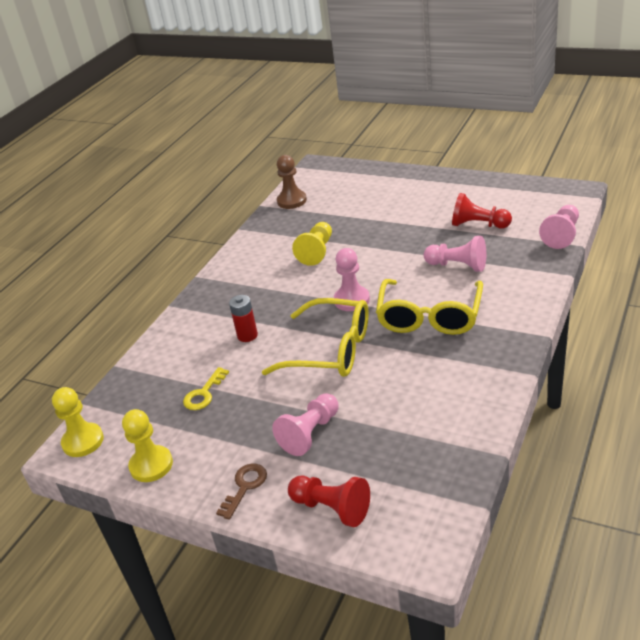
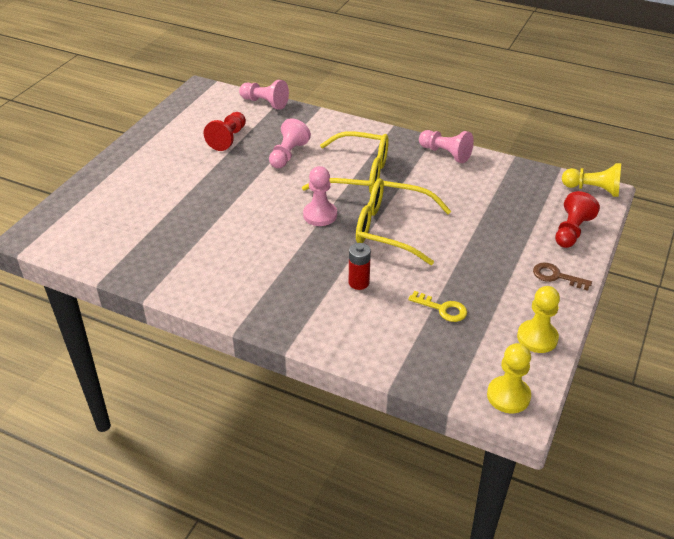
camera: 95 degrees left, 5 degrees up
yellow glasses [262,298,369,377] -> yellow glasses turned 90 degrees counterclockwise [356,178,451,265]
pink pawn [272,393,339,456] -> pink pawn moved to [419,130,474,163]
brown pawn [277,155,307,209] -> none
yellow pawn [292,222,332,266] -> yellow pawn moved to [562,163,621,197]

